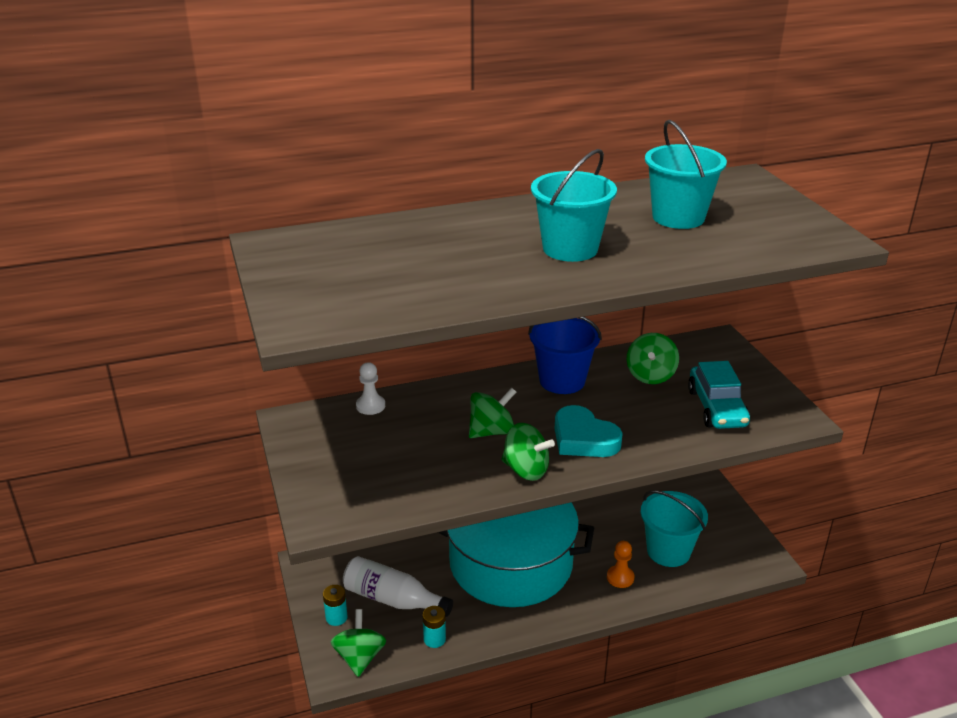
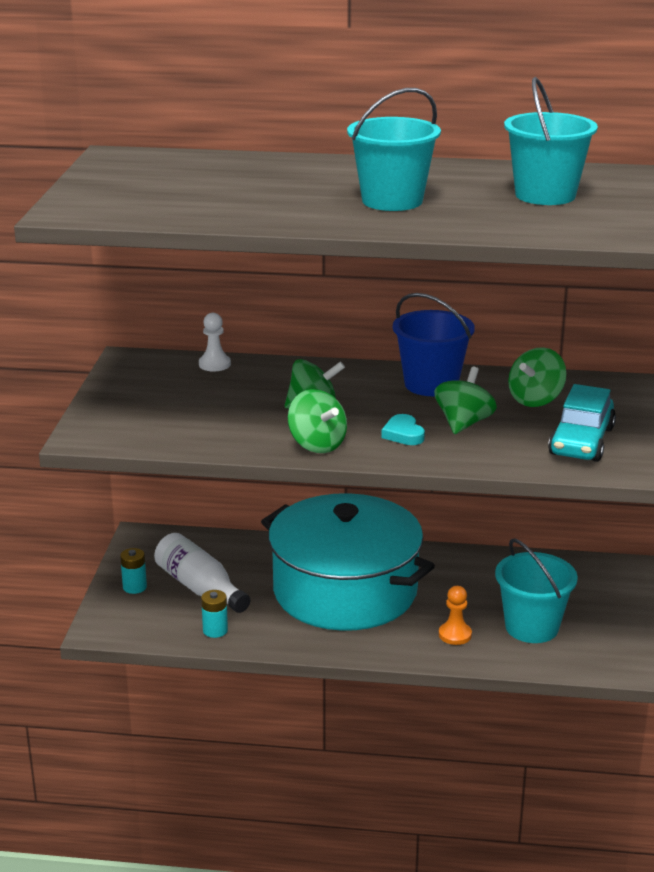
camera: 25 degrees right, 5 degrees down
green spinning top [331,609,386,677] -> green spinning top moved to [434,366,497,434]
turquoise heart [555,405,623,457] -> turquoise heart [381,414,425,445], size x0.57

